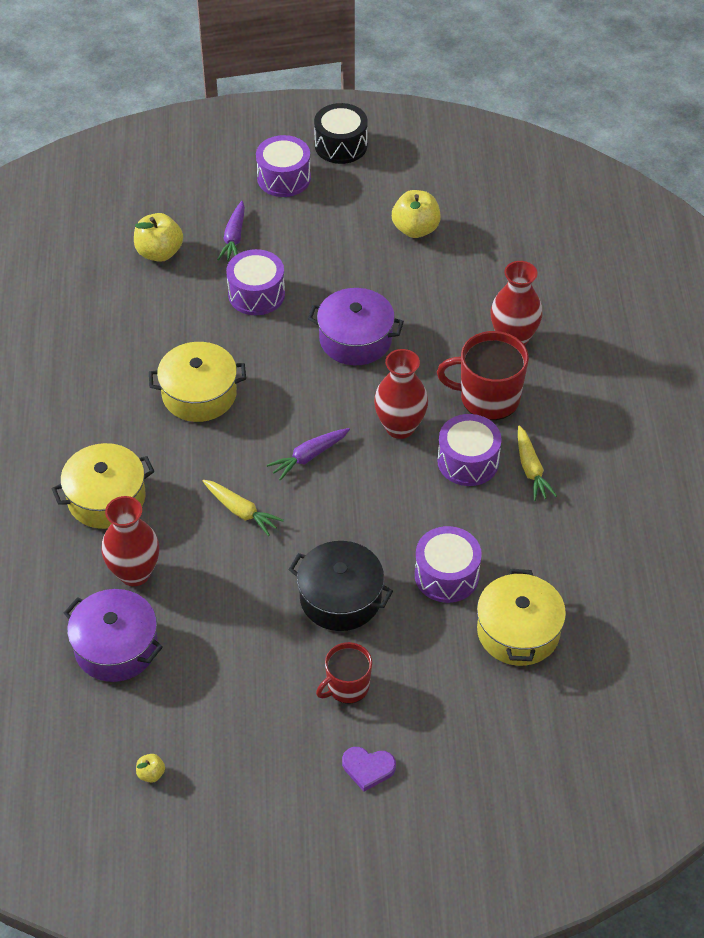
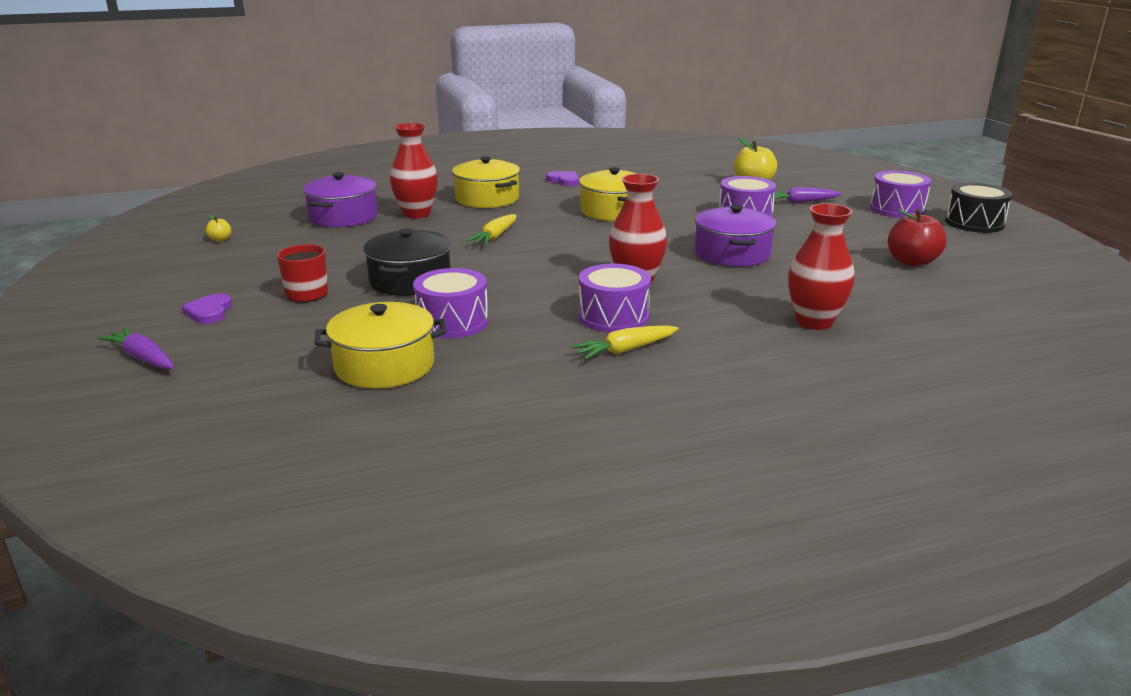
camera: 75 degrees right, 25 degrees down
purple carrot [267,428,350,481] -> purple carrot moved to [97,328,174,369]
yellow apple [392,190,441,238] -> red apple [888,209,947,267]
red mug [437,331,529,420] -> none
none -> purple heart [546,171,579,186]

